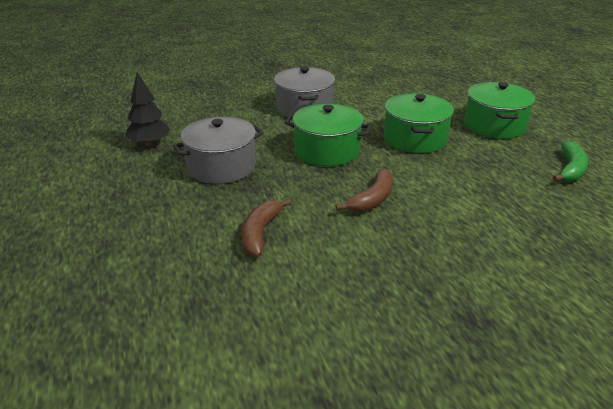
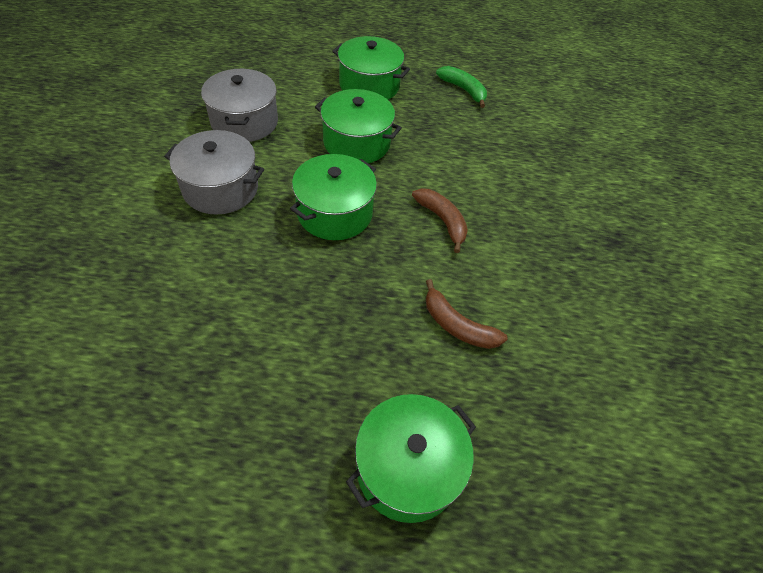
camera: 70 degrees left, 20 degrees up
black tree [126,72,171,146] -> none
grey pot [173,117,263,184] -> grey pot moved to [201,69,278,142]
none -> green pot [346,394,476,523]

